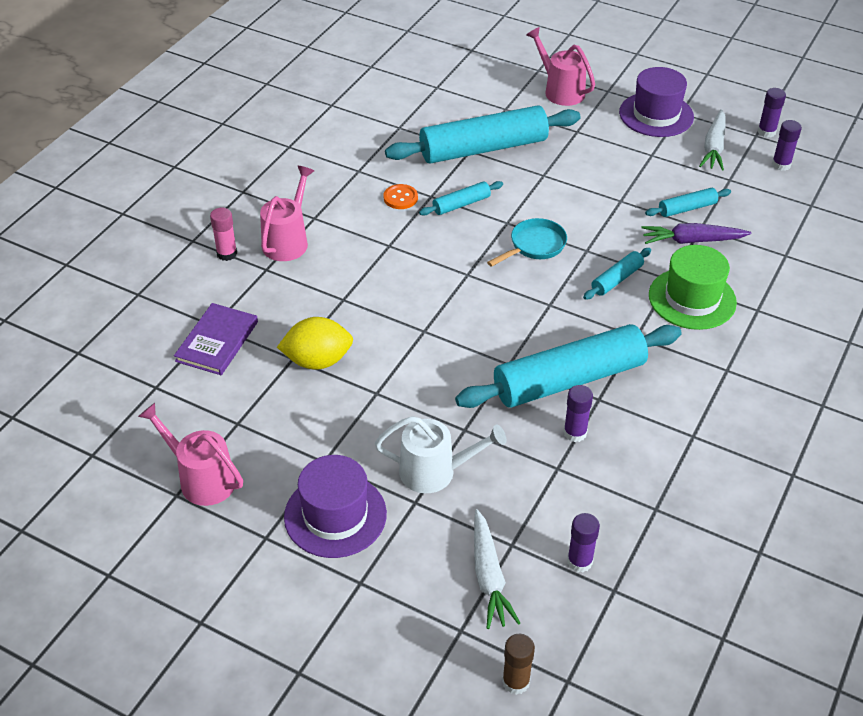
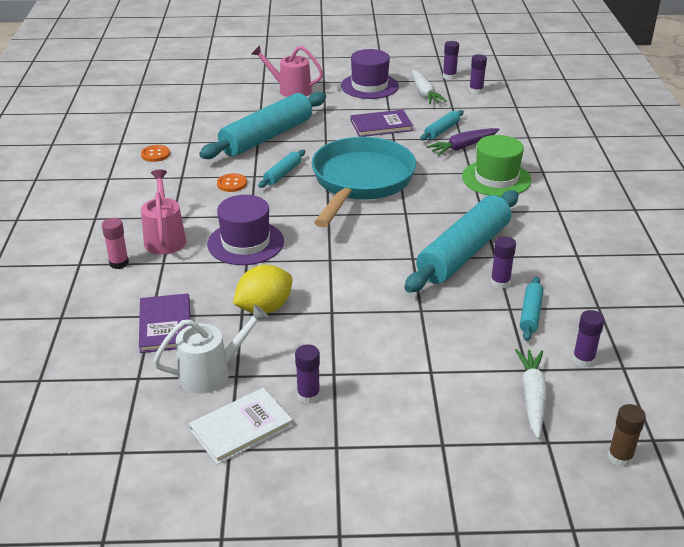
camera: 30 degrees left, 10 degrees down
pink watering can [138,403,243,506] -> white book [189,388,293,465]
purple hat [284,455,387,558] -> purple hat moved to [207,195,284,265]
white watering can [375,416,507,493] -> white watering can moved to [153,304,269,394]
white carrot [474,509,520,629] -> white carrot turned 135 degrees counterclockwise [515,349,547,439]
turquoise pan [487,218,567,267] -> turquoise pan [312,137,416,227], size x2.26
turquoise rolling pin [583,248,651,300] -> turquoise rolling pin moved to [520,277,543,341]
none -> orange button [141,145,170,162]
none -> purple glue stick [295,344,320,404]
none -> purple book [351,110,413,137]

